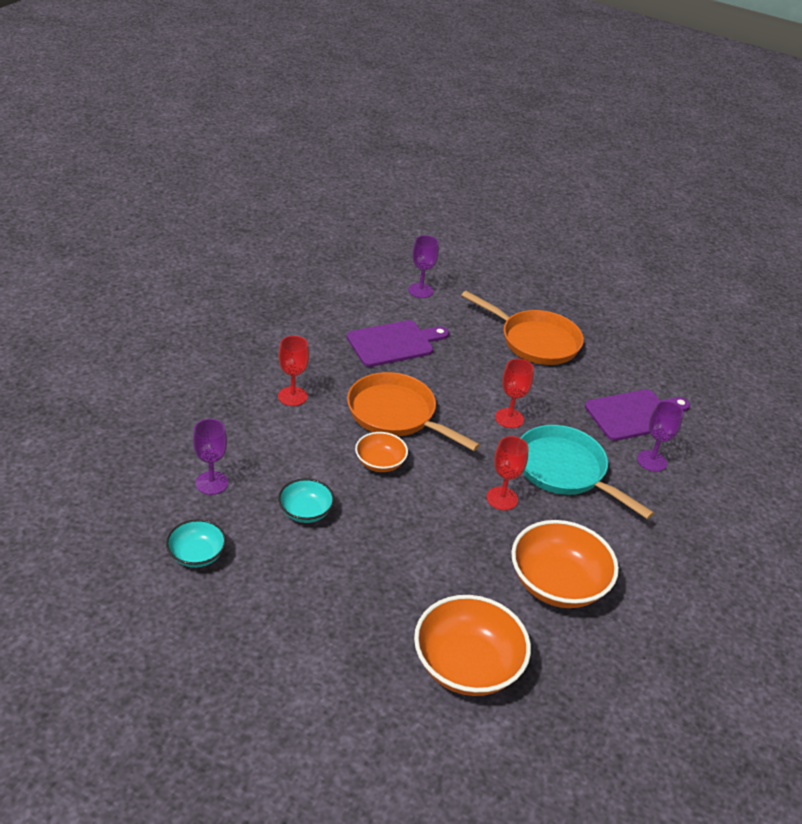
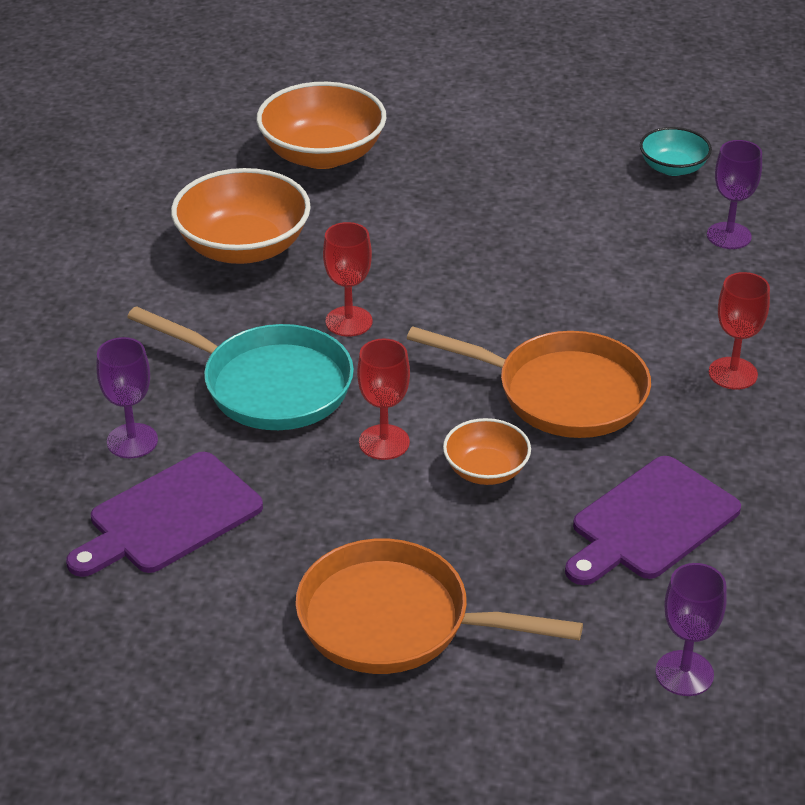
camera: 165 degrees right, 0 degrees up
turquoise bowl [278,478,335,523] -> none
orange bowl [355,432,408,472] -> orange bowl moved to [443,418,531,485]

